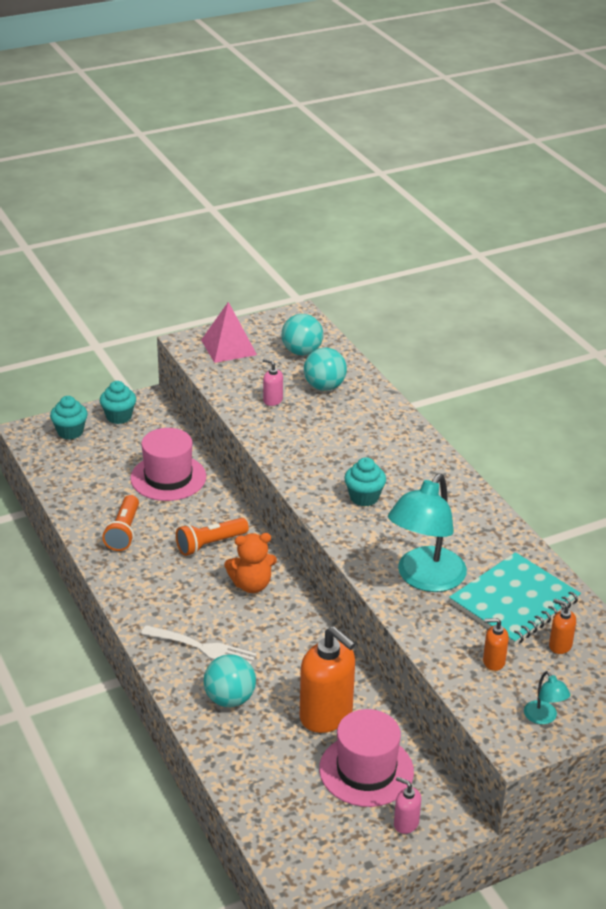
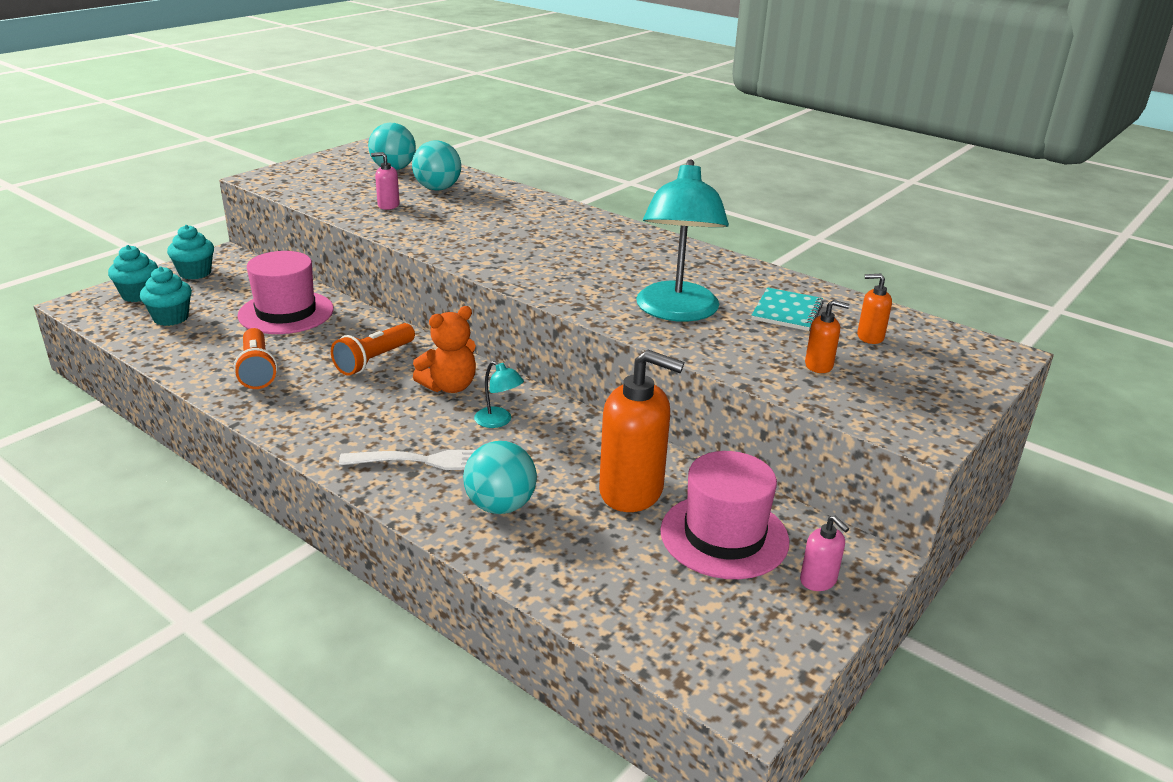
camera: 25 degrees left, 5 degrees down
pink pyramid [201,302,257,363] -> none
turquoise cupcake [344,457,386,506] -> turquoise cupcake moved to [140,267,192,326]
pink soap dispenser [394,776,421,834] -> pink soap dispenser turned 135 degrees counterclockwise [800,515,849,591]
turquoise notebook [449,552,581,646] -> turquoise notebook [752,287,824,331], size x0.57
orange soap dispenser [483,618,509,671] -> orange soap dispenser turned 150 degrees counterclockwise [805,300,850,373]
turquoise lamp [524,671,570,724] -> turquoise lamp moved to [474,361,524,428]

